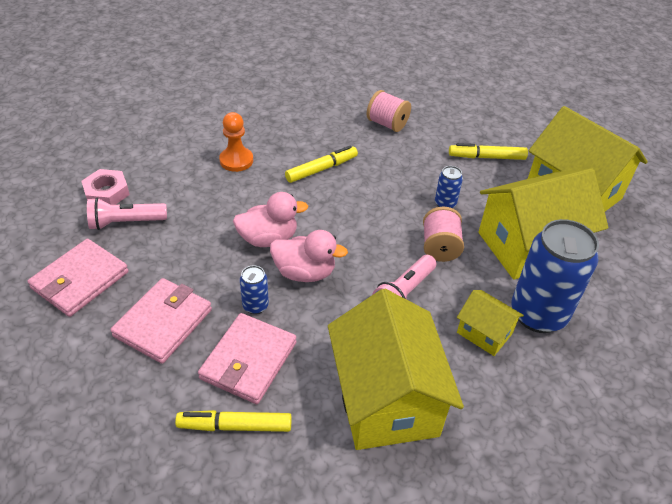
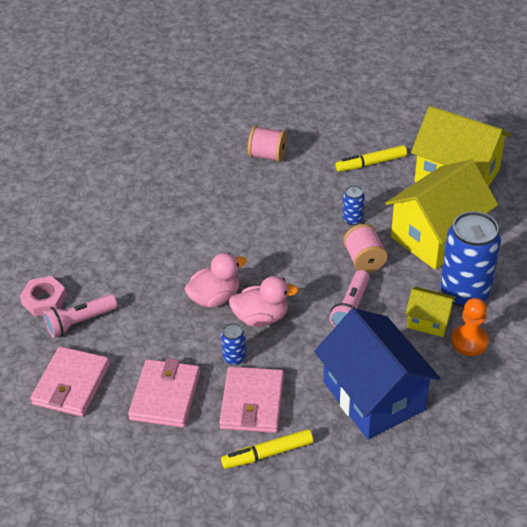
camera: 15 degrees left, 0 degrees up
orange pawn [219,112,253,172] -> orange pawn moved to [451,298,489,356]
yellow marker [285,145,358,183] -> none
yellow house [328,289,464,450] -> blue house [314,308,440,440]

